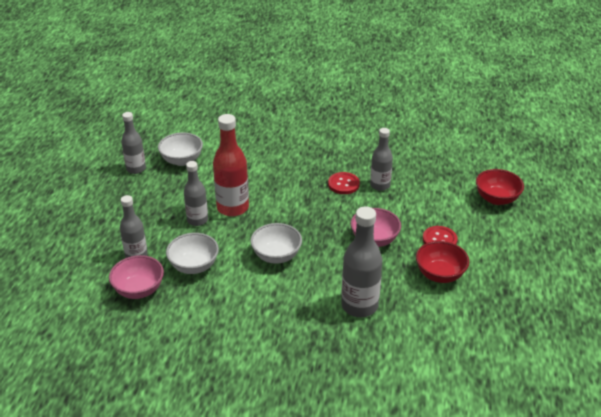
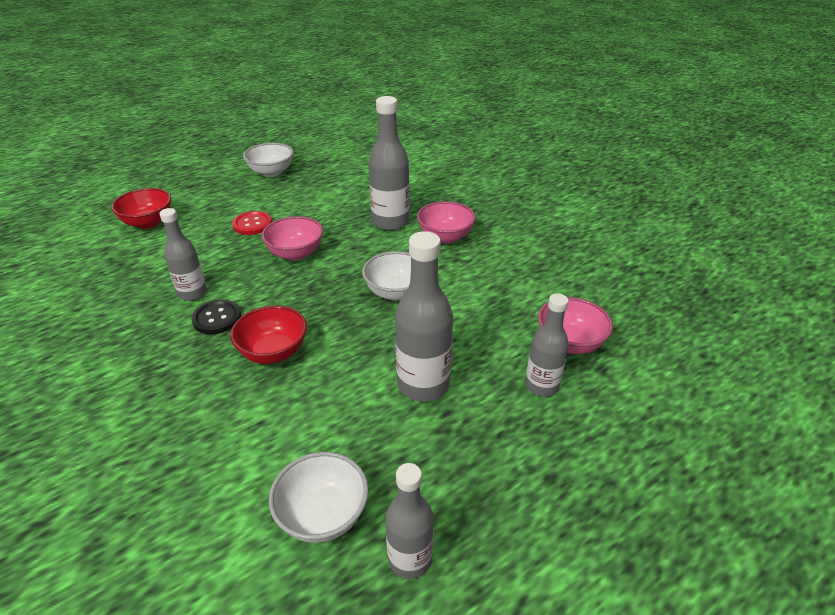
camera: 135 degrees left, 0 degrees up
white bowl [166,233,219,274] -> white bowl moved to [243,143,293,177]
grey bottle [184,161,208,226] -> grey bottle [395,231,453,402], size x1.55
red bottle [213,114,249,217] -> none
red button [328,172,360,194] -> black button [191,300,241,334]
red bowl [416,241,469,283] -> red bowl moved to [230,305,307,364]
none -> pink bowl [417,201,476,244]

